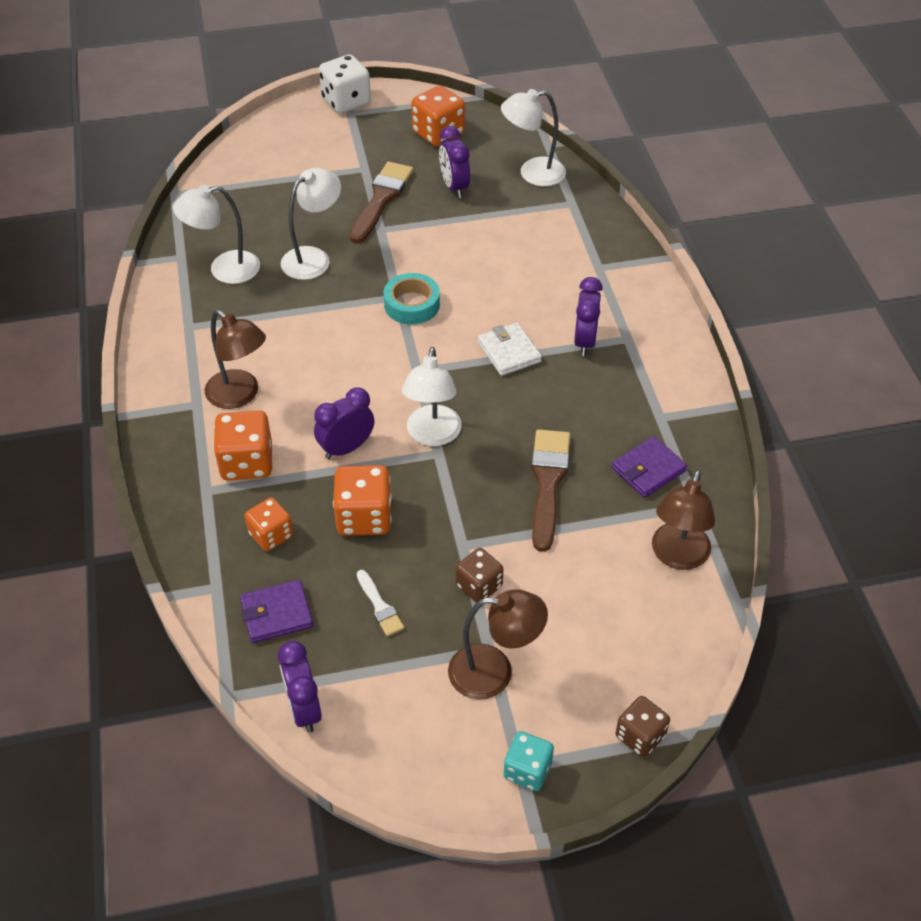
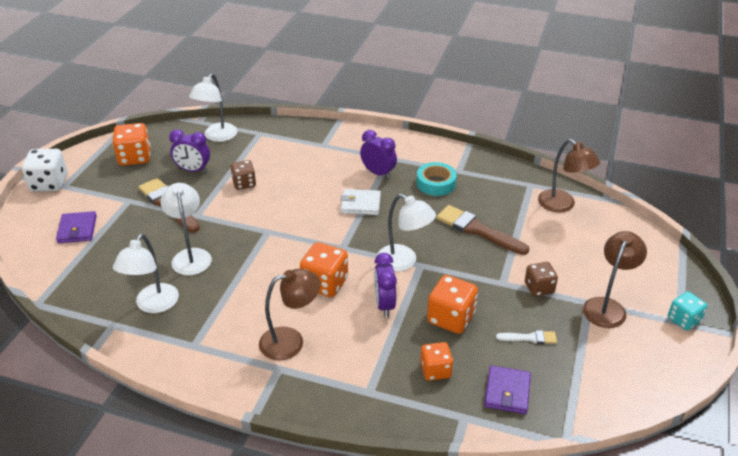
camera: 60 degrees left, 10 degrees down
orange dice [213,410,272,480] -> orange dice moved to [300,242,348,297]
purple clock [278,641,322,733] -> none
turquoise tape [384,273,440,324] -> turquoise tape moved to [417,162,457,196]
purple wallet [612,436,687,498] -> purple wallet moved to [56,211,97,243]
brown dice [616,696,670,757] -> brown dice moved to [231,160,256,190]

